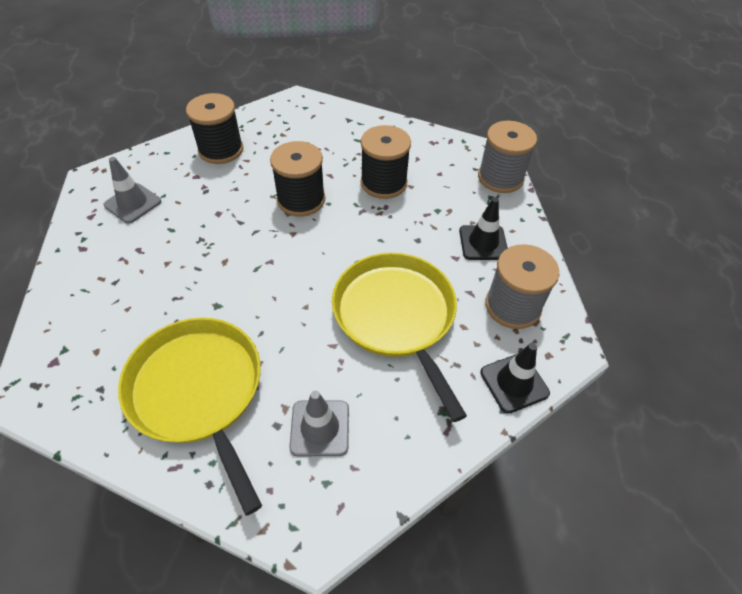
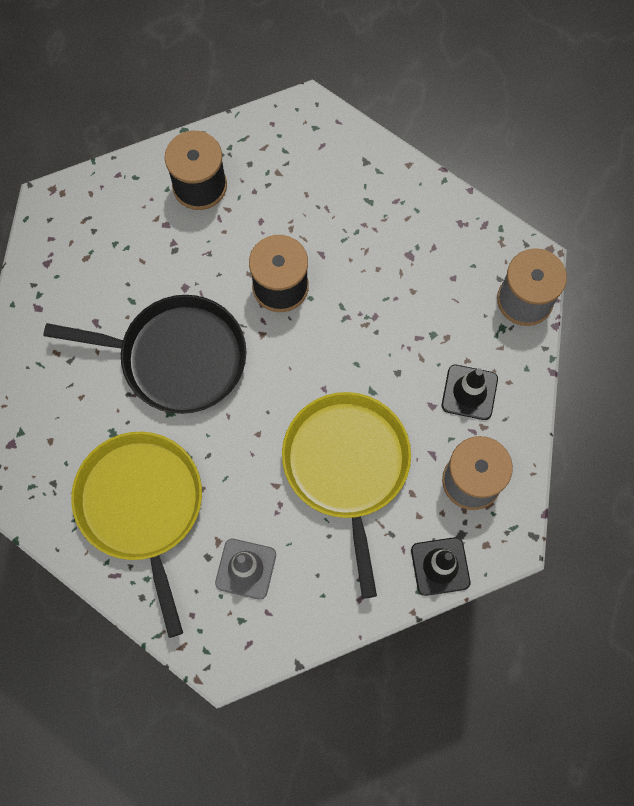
camera: 15 degrees right, 20 degrees up
grey traffic cone [104,157,161,223] -> none
black spool [361,125,411,199] -> none
none -> black pan [44,295,247,414]

